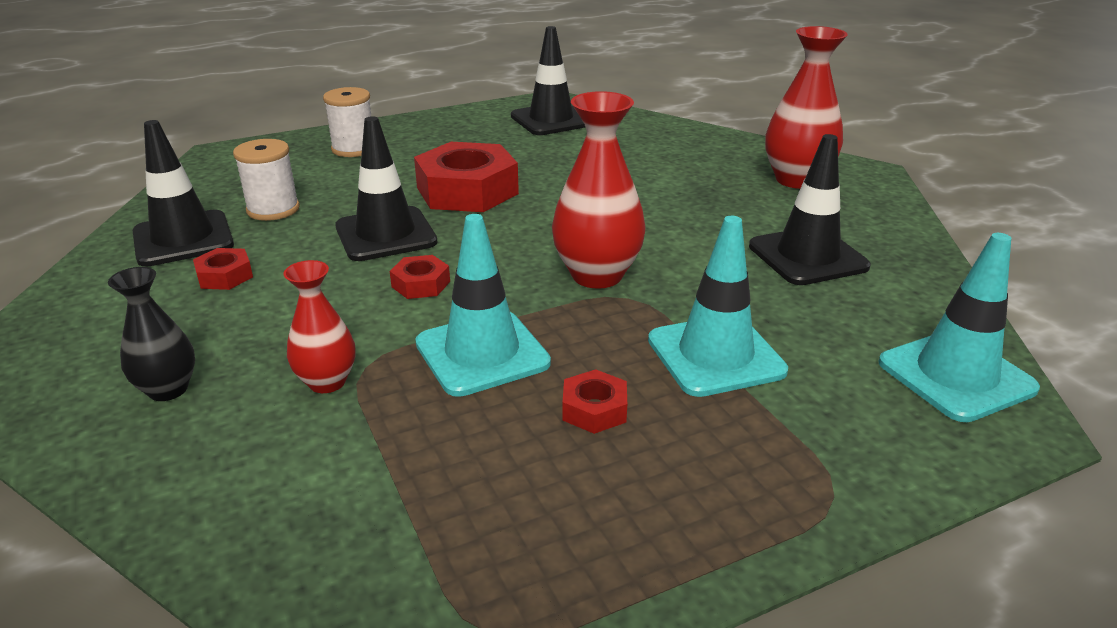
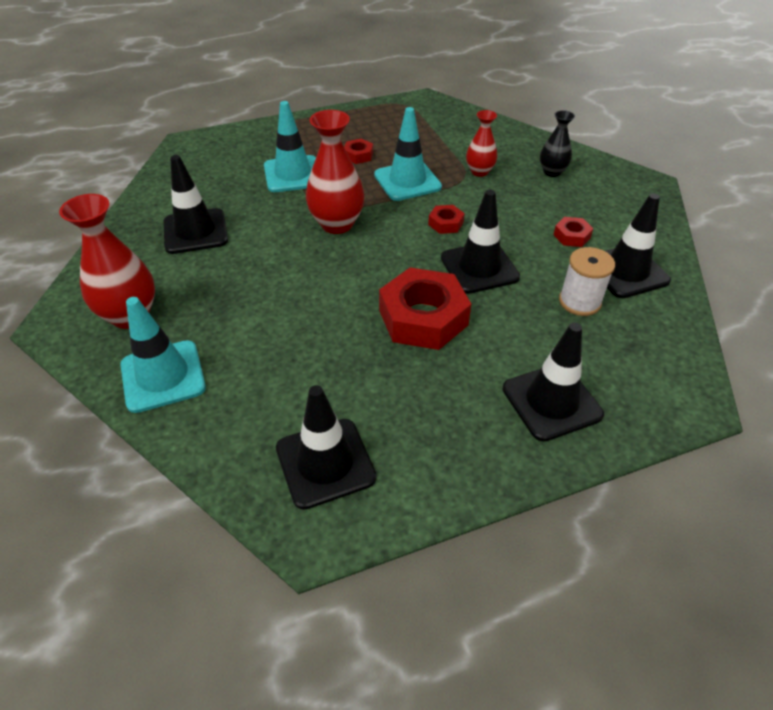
camera: 175 degrees left, 15 degrees up
white spool [323,87,371,157] -> black traffic cone [502,323,604,442]
turquoise traffic cone [878,233,1040,422] -> turquoise traffic cone moved to [120,297,206,413]

